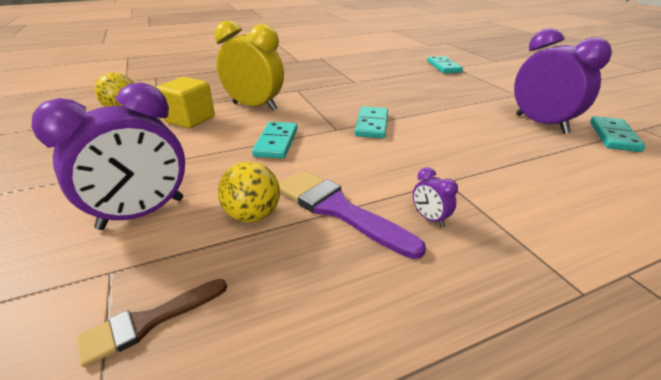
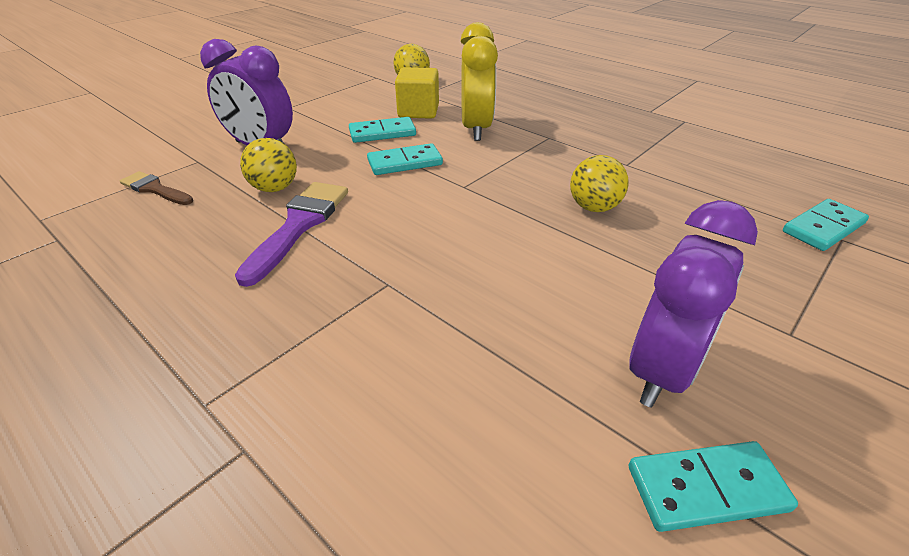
camera: 65 degrees right, 5 degrees up
turquoise domino [355,106,388,138] -> turquoise domino moved to [349,117,416,143]
purple clock [413,167,458,227] -> none
none -> yellow ball [570,155,629,212]

